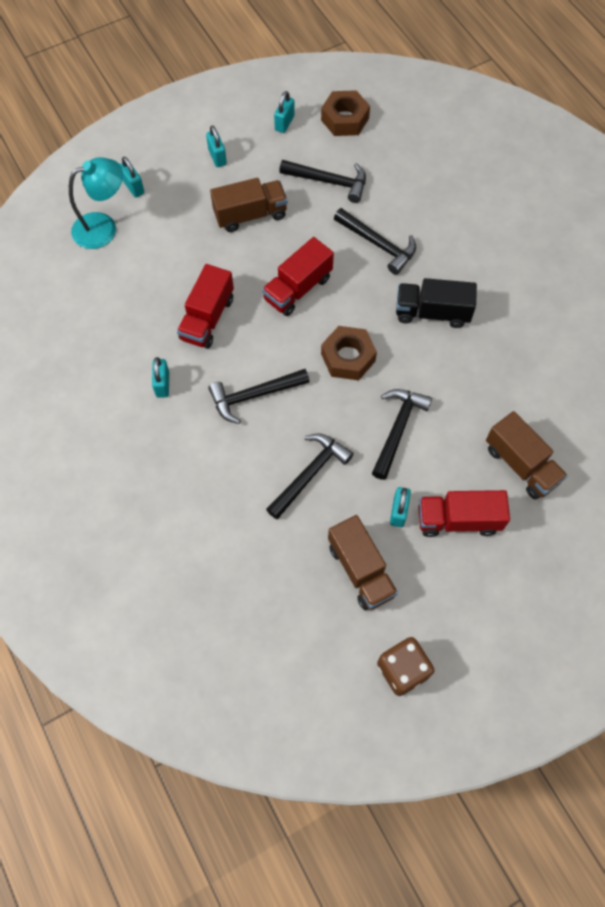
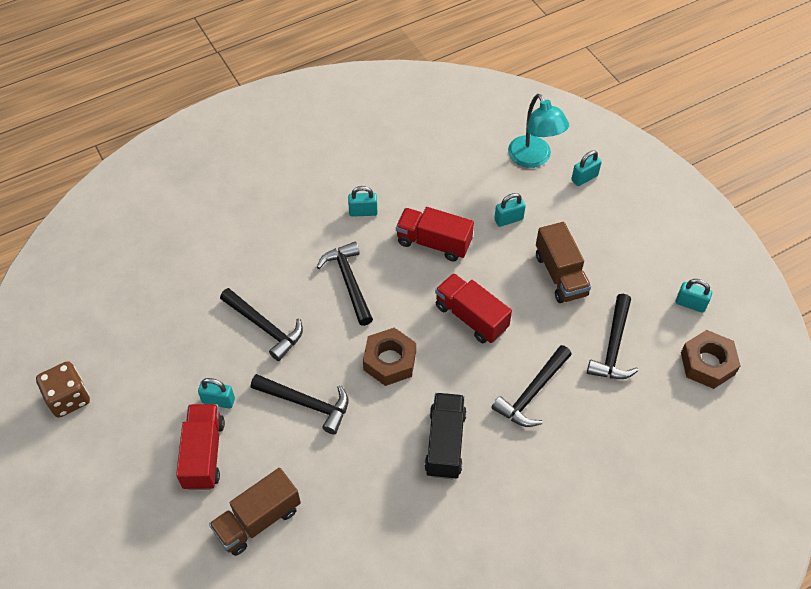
camera: 90 degrees right, 10 degrees down
turquoise padlock [206,125,227,167] -> turquoise padlock moved to [494,193,526,227]
brown truck [328,515,398,610] -> none

